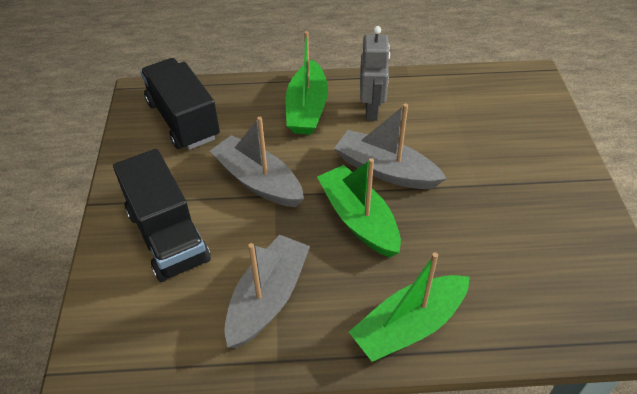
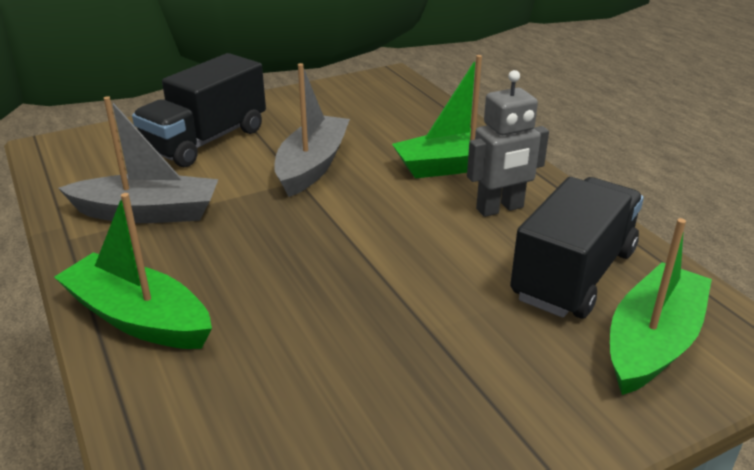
camera: 65 degrees right, 15 degrees down
black truck [140,58,220,150] -> black truck moved to [510,177,644,318]
green boat [317,158,401,257] -> green boat moved to [610,218,712,395]
grey boat [334,104,447,189] -> none

